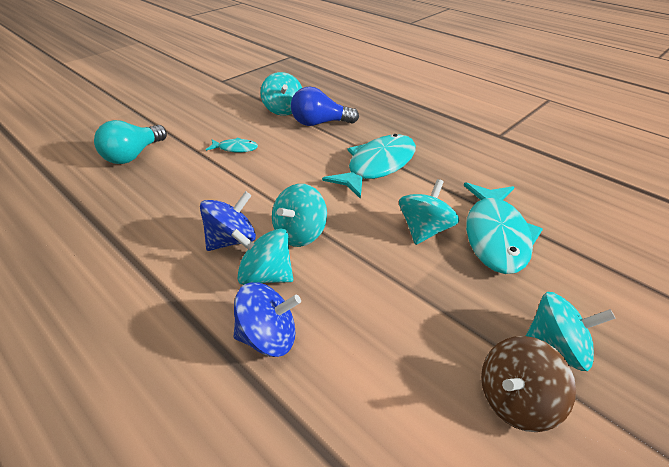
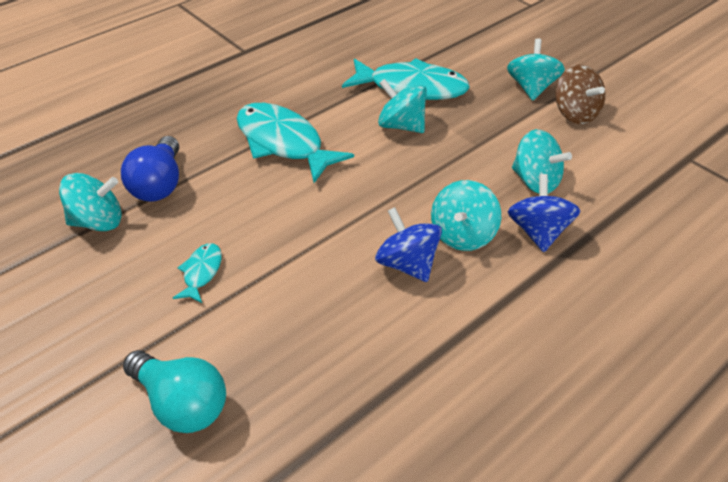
camera: 85 degrees left, 5 degrees up
turquoise spinning top [272,184,327,247] -> turquoise spinning top moved to [512,129,572,194]

